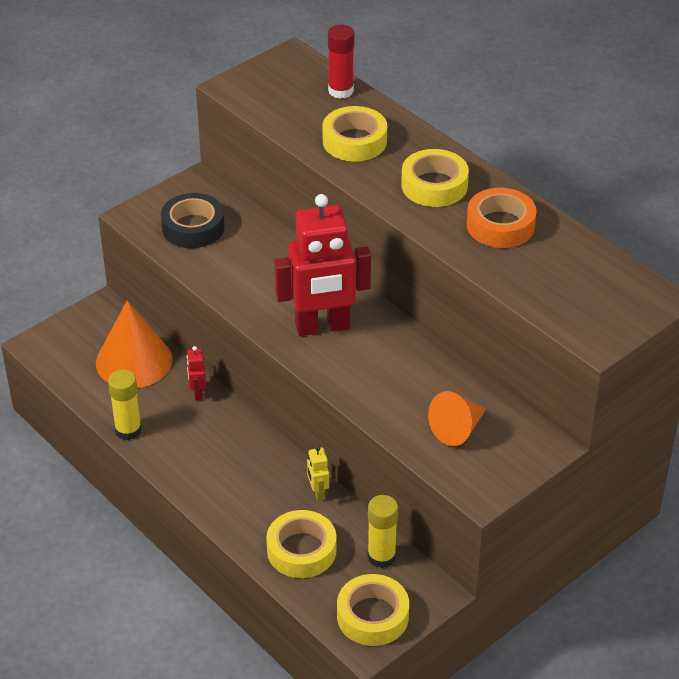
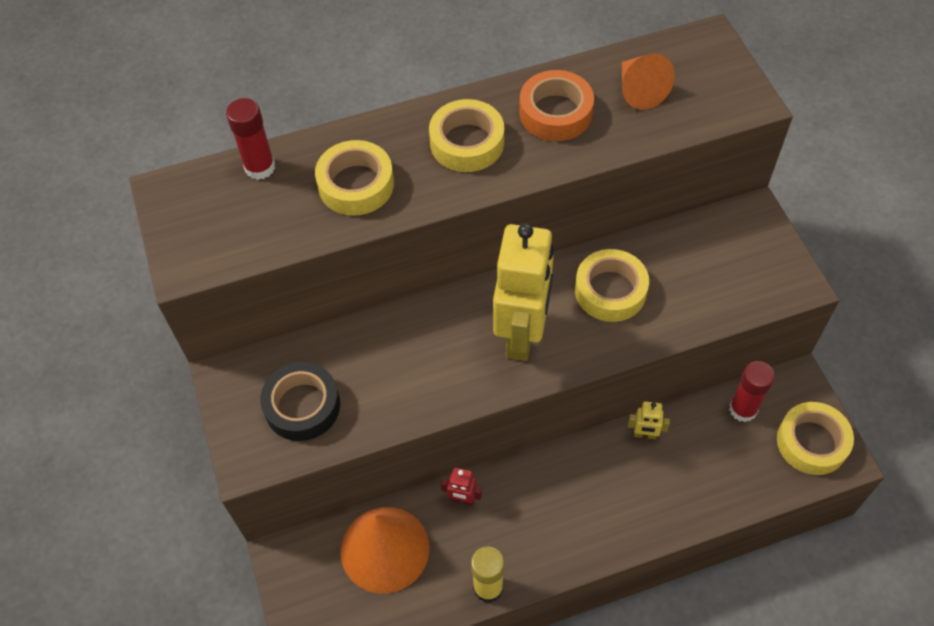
camera: 65 degrees left, 15 degrees up
yellow tape [266,510,336,578] -> yellow tape moved to [575,249,649,322]
red robot [274,194,371,336] -> yellow robot [493,223,554,361]
yellow glue stick [367,495,398,568] -> red glue stick [729,361,775,422]
orange cone [428,391,486,446] -> orange cone moved to [622,54,675,110]

